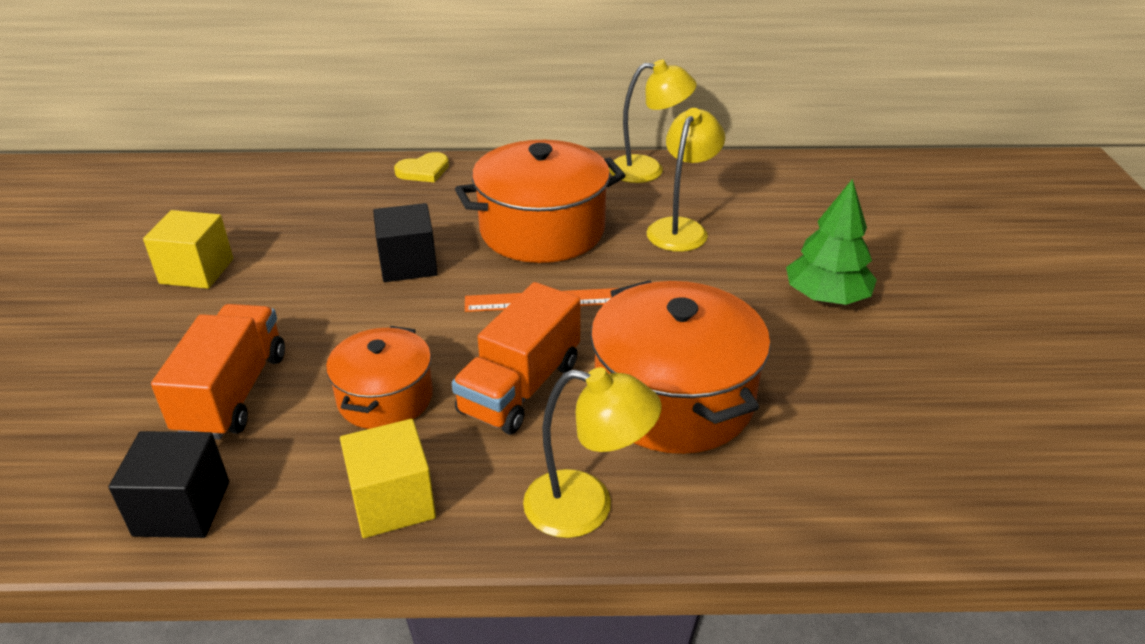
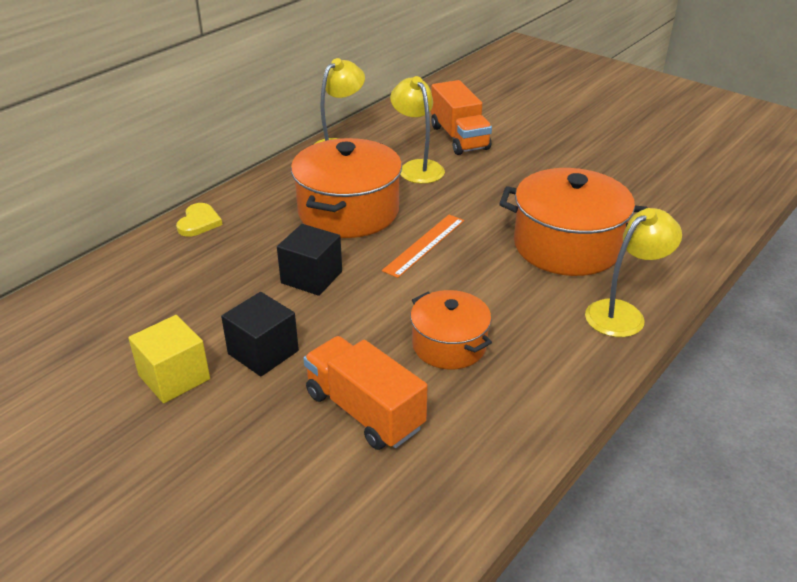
camera: 50 degrees left, 0 degrees up
black cube [108,431,229,538] -> black cube moved to [221,292,299,376]
yellow cube [340,419,436,538] -> none
orange truck [452,282,581,434] -> orange truck moved to [431,80,492,155]
green tree [786,179,877,305] -> none

